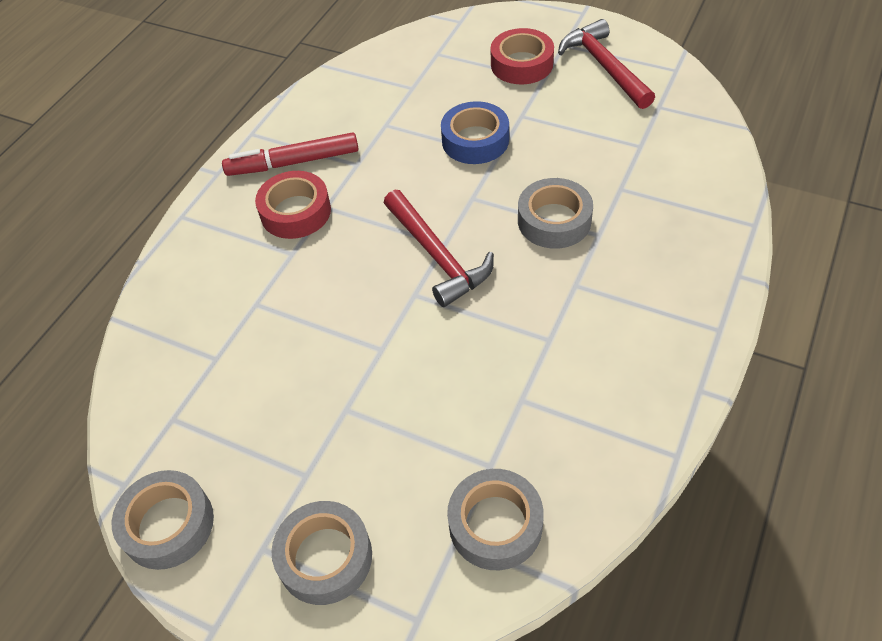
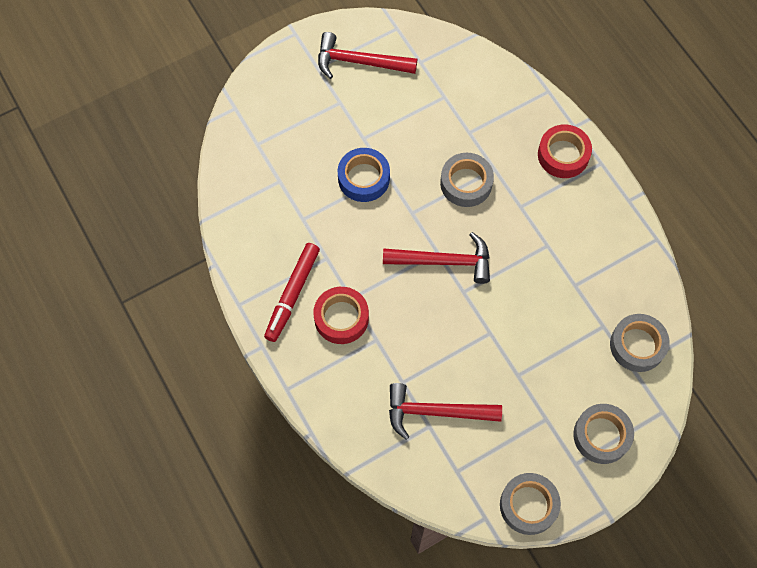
camera: 60 degrees left, 15 degrees up
red tape [491,28,554,85] -> red tape moved to [538,124,592,178]
none -> red hammer [389,383,502,440]

